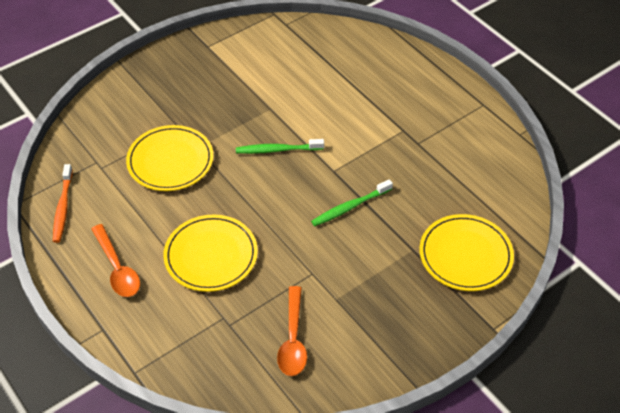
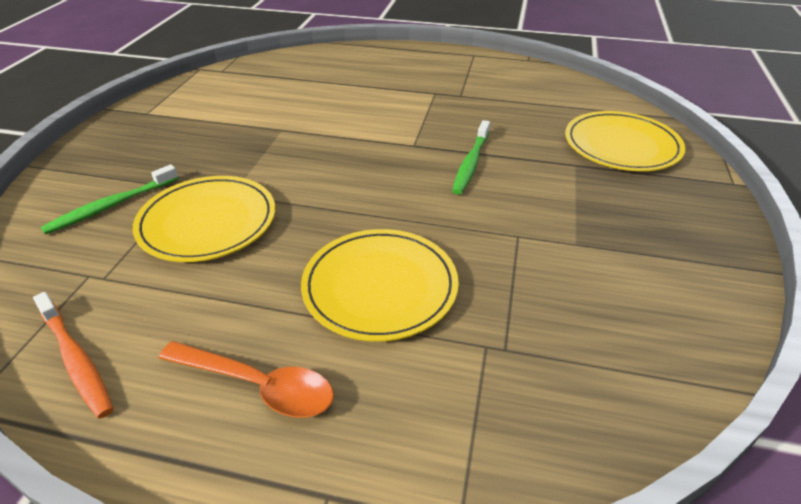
camera: 40 degrees left, 10 degrees down
green toothbrush [236,139,324,154] -> green toothbrush moved to [40,164,178,234]
orange spoon [277,286,307,376] -> none

